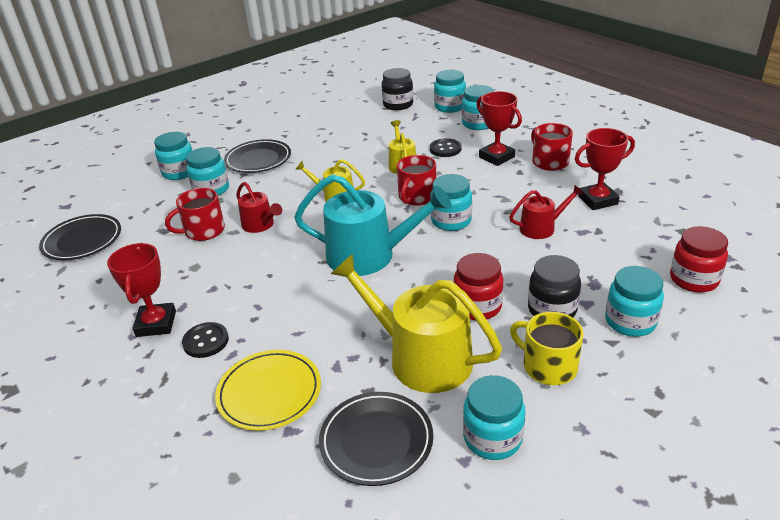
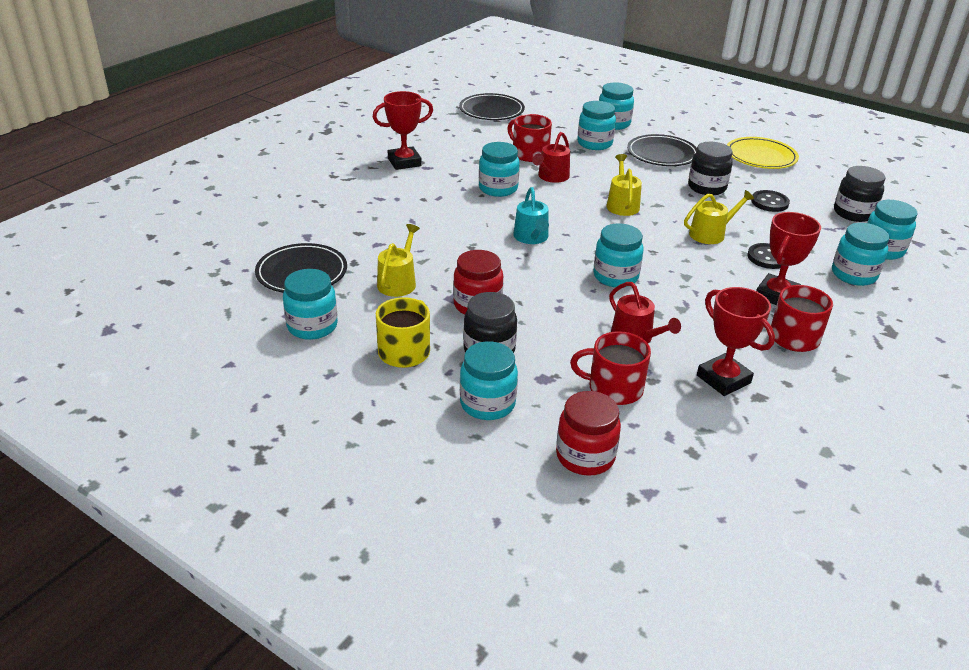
camera: 70 degrees right, 0 degrees up
black button [182,322,229,358] -> black button moved to [751,190,790,212]
yellow plate [215,350,321,431] -> yellow plate moved to [727,137,799,169]
turquoise watering can [294,174,451,276] -> turquoise watering can [513,187,549,244], size x0.53
yellow watering can [331,254,502,393] -> yellow watering can [377,224,420,297], size x0.53
red mug [397,155,437,206] -> red mug moved to [570,331,651,405]
none -> turquoise jar [479,142,520,197]
none -> black jar [688,142,733,195]

